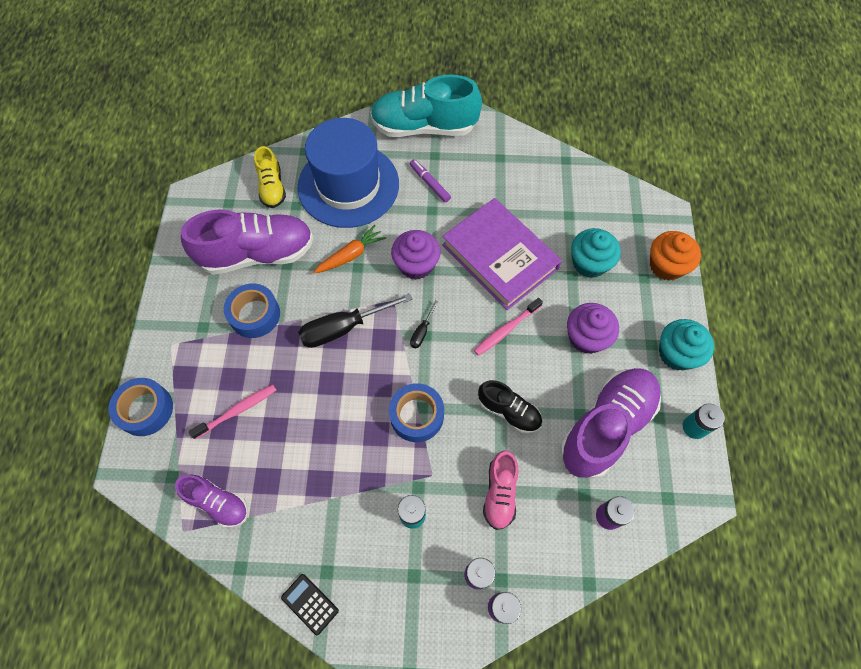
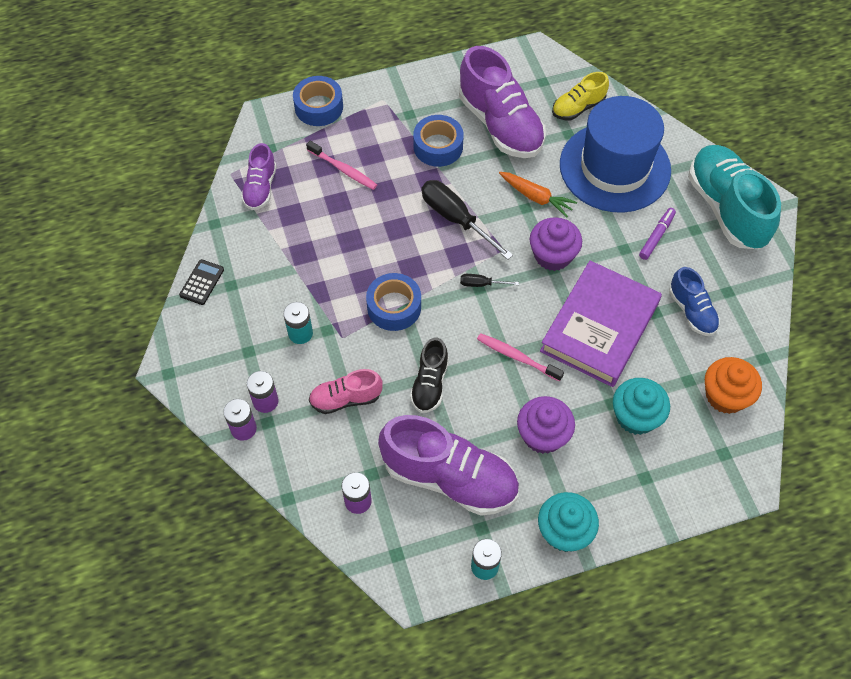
camera: 70 degrees right, 5 degrees down
orange cupcake [650,231,701,281] -> orange cupcake moved to [705,357,762,414]
none -> blue shoe [669,267,720,336]

